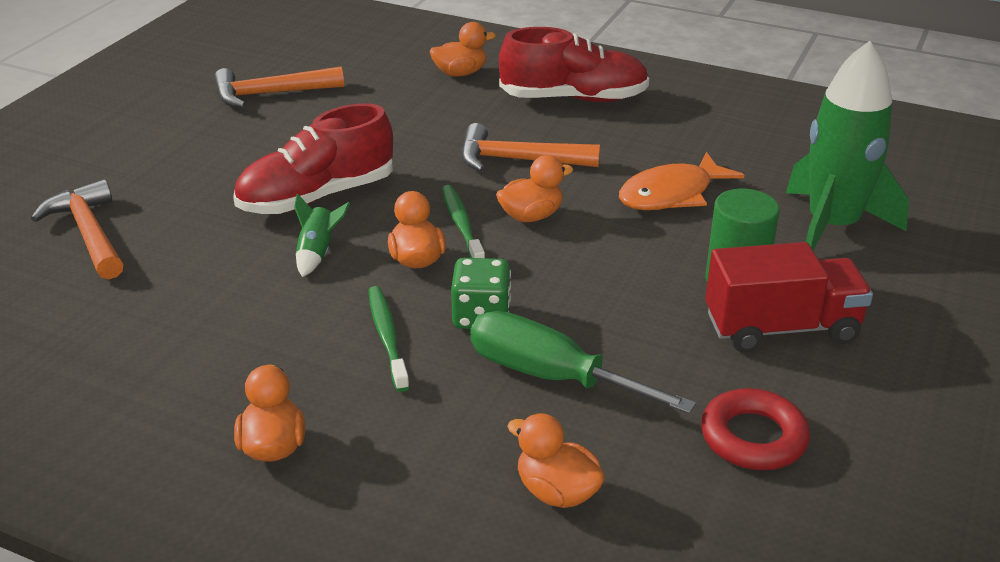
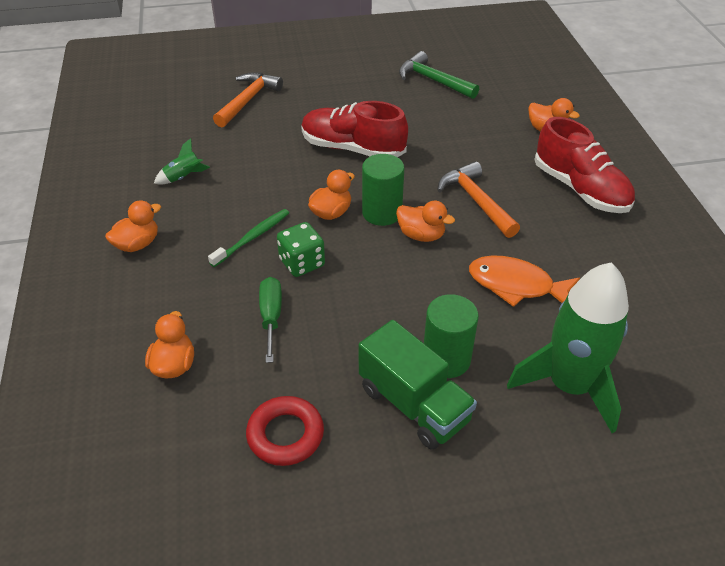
camera: 55 degrees right, 10 degrees up
orange hammer [214,66,344,108] -> green hammer [399,51,479,99]
green rocket [294,193,350,277] -> green rocket moved to [154,138,210,185]
green toothbrush [442,185,485,258] -> green cylinder [362,154,404,226]
green screwdriver [470,311,696,414] -> green screwdriver [259,277,282,363], size x0.66
red truck [705,242,873,352] -> green truck [359,320,477,450]

